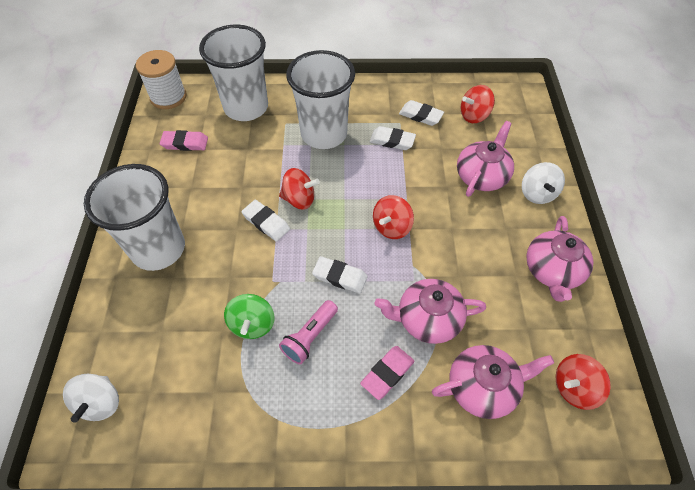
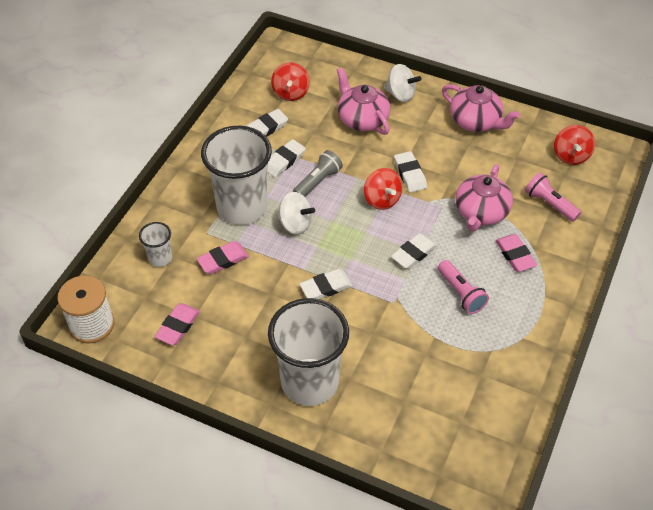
camera: 65 degrees left, 5 degrees down
white spinning top [63,374,119,423] -> white spinning top moved to [277,192,315,234]
white cup [199,25,268,121] -> white cup [139,222,172,267], size x0.45
green spinning top [224,294,275,339] -> none
red spinning top [279,168,320,210] -> none
pink teapot [432,345,554,419] -> pink flashlight [525,173,581,222]
none -> pink eraser [196,241,249,274]
none -> grey flashlight [293,150,343,197]
none -> white eraser [394,151,427,193]

